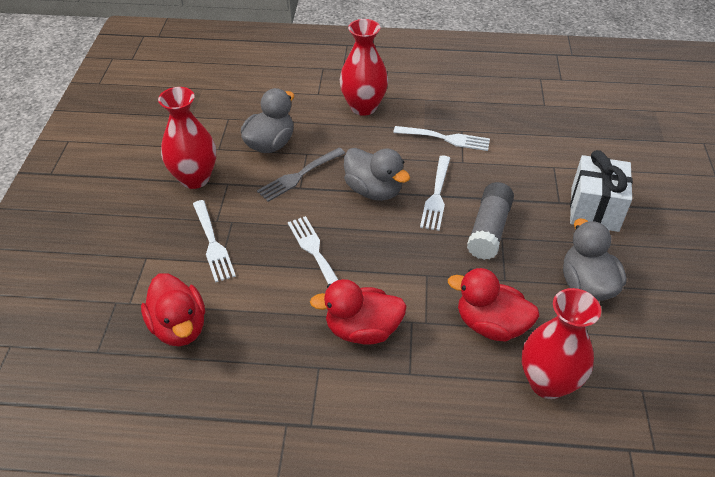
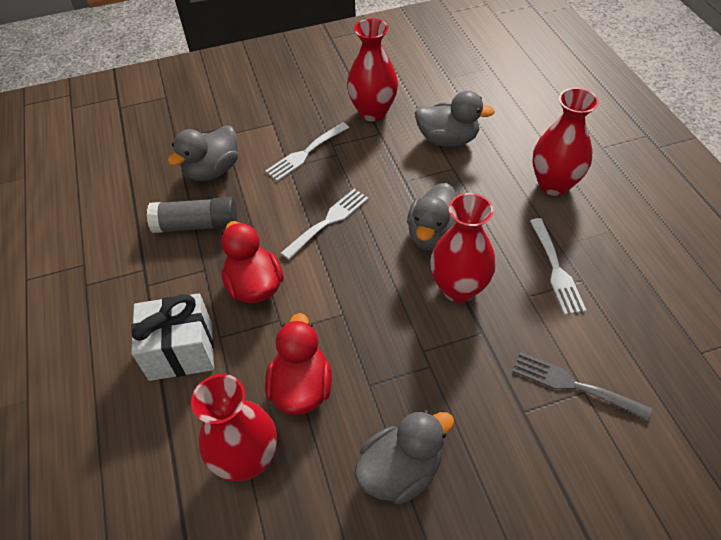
camera: 70 degrees right, 5 degrees up
red duck [141,273,205,346] -> grey duck [168,125,238,181]
grey fork [257,148,345,202] -> grey fork moved to [512,352,652,420]
white fork [420,156,450,231] -> red vase [430,193,496,303]
grey glue stick [467,182,514,260] -> grey glue stick moved to [147,197,237,233]
white gift [570,150,633,232] -> white gift moved to [131,293,214,381]

